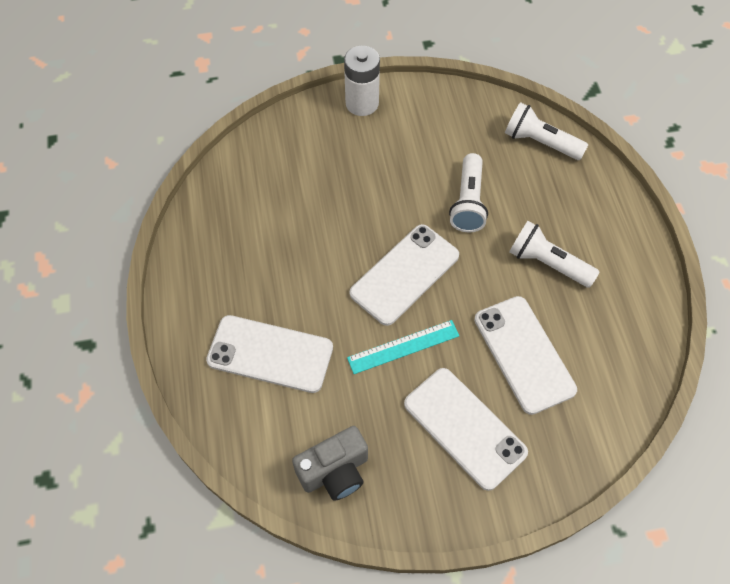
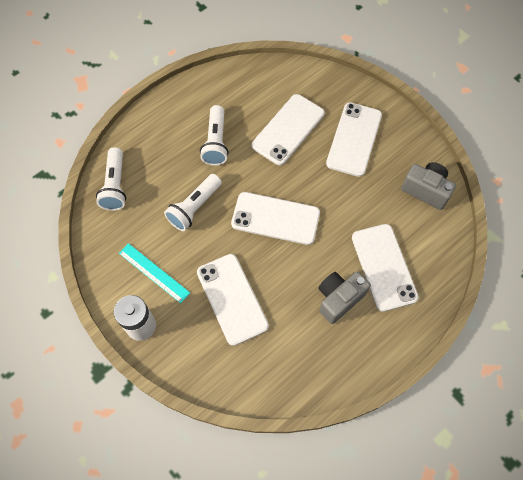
camera: 120 degrees left, 5 degrees up
turquoise ruler [347,320,459,374] -> turquoise ruler moved to [119,243,190,303]
white flashlight [449,153,488,232] -> white flashlight turned 150 degrees clockwise [164,174,222,231]
none -> white phone [197,254,269,346]
none -> grey camera [318,272,371,324]

